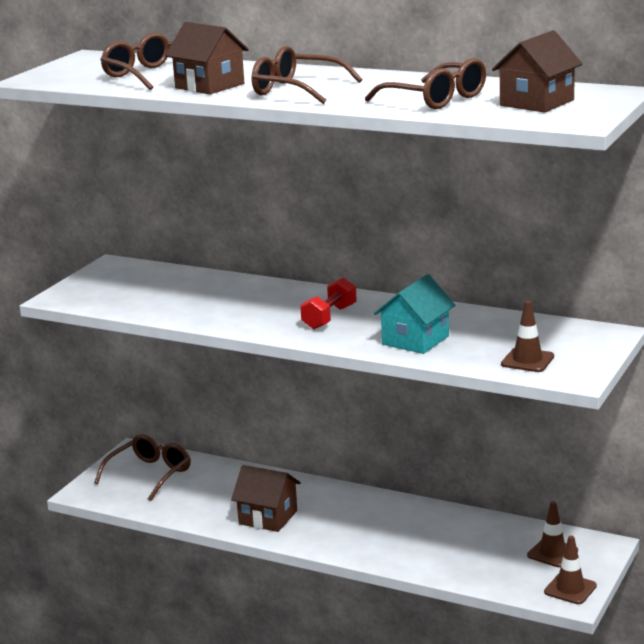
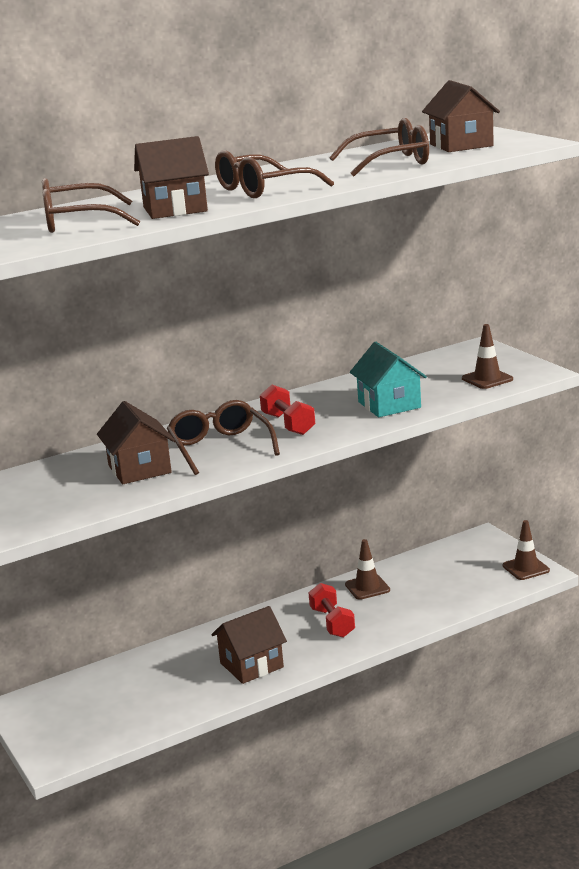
camera: 55 degrees left, 0 degrees up
brown glasses [94,434,191,501] -> brown glasses moved to [167,400,280,475]
brown traffic cone [527,501,578,567] -> brown traffic cone moved to [345,539,390,600]
none -> brown house [97,401,175,484]
none -> red dumbbell [308,583,355,638]

